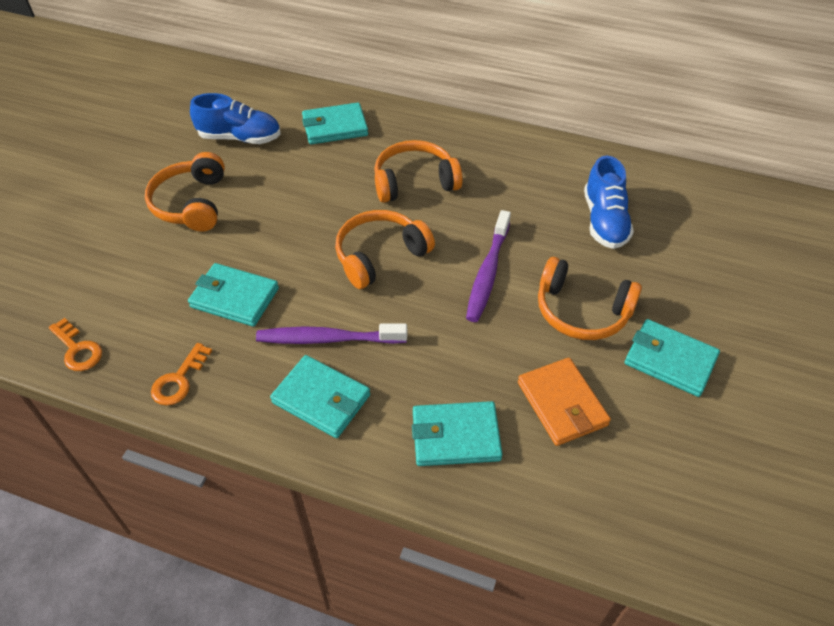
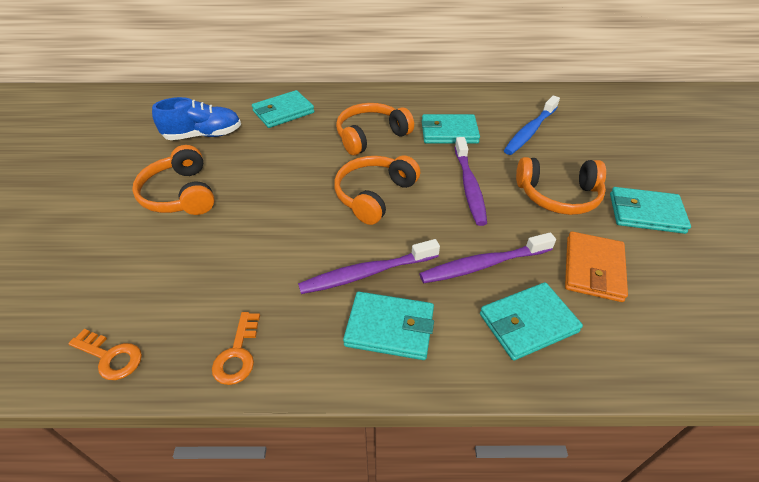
camera: 20 degrees left, 5 degrees down
turquoise wallet [188,263,279,327] -> turquoise wallet moved to [422,114,480,144]
orange wallet [518,358,611,446] -> orange wallet turned 60 degrees clockwise [565,231,628,302]
blue shoe [584,155,634,249] -> blue toothbrush [504,96,560,155]
none -> purple toothbrush [419,232,556,283]

